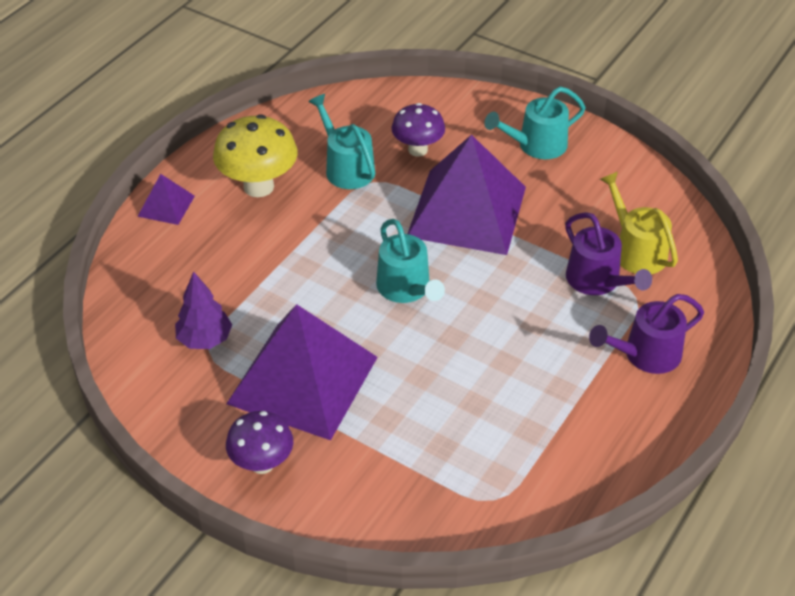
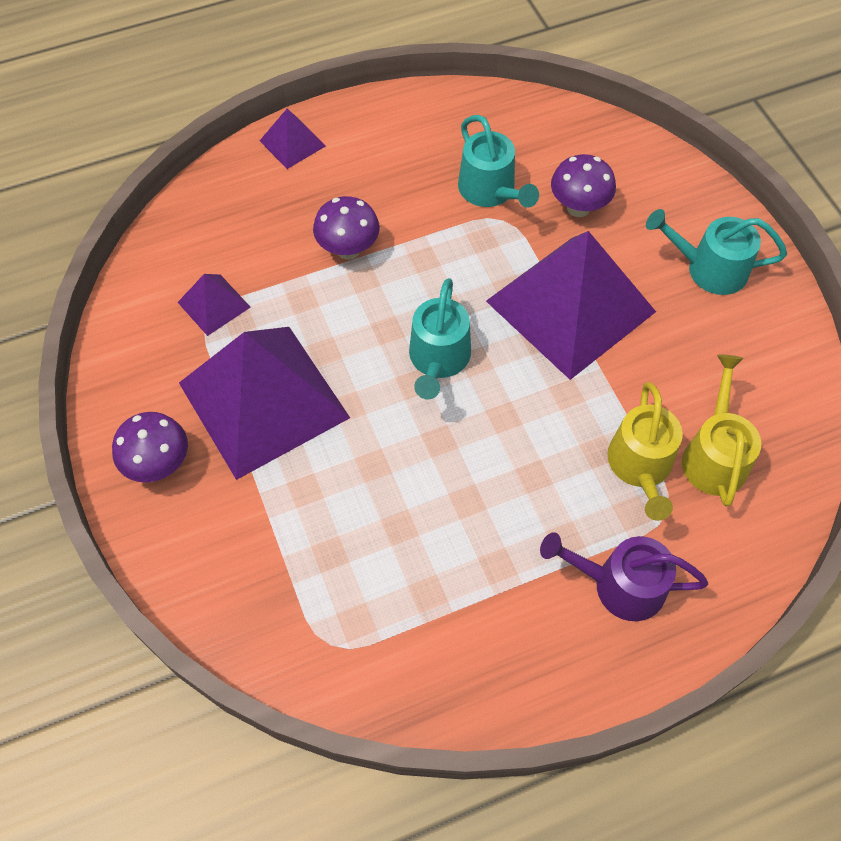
camera: 35 degrees right, 15 degrees up
purple tree [175,271,232,349] -> purple pyramid [178,274,251,336]
yellow mushroom [213,114,298,197] -> none
turquoise watering can [308,94,375,189] -> turquoise watering can turned 150 degrees clockwise [458,115,539,208]
purple watering can [565,212,652,295] -> yellow watering can [607,382,683,521]
none -> purple mushroom [313,196,380,260]

